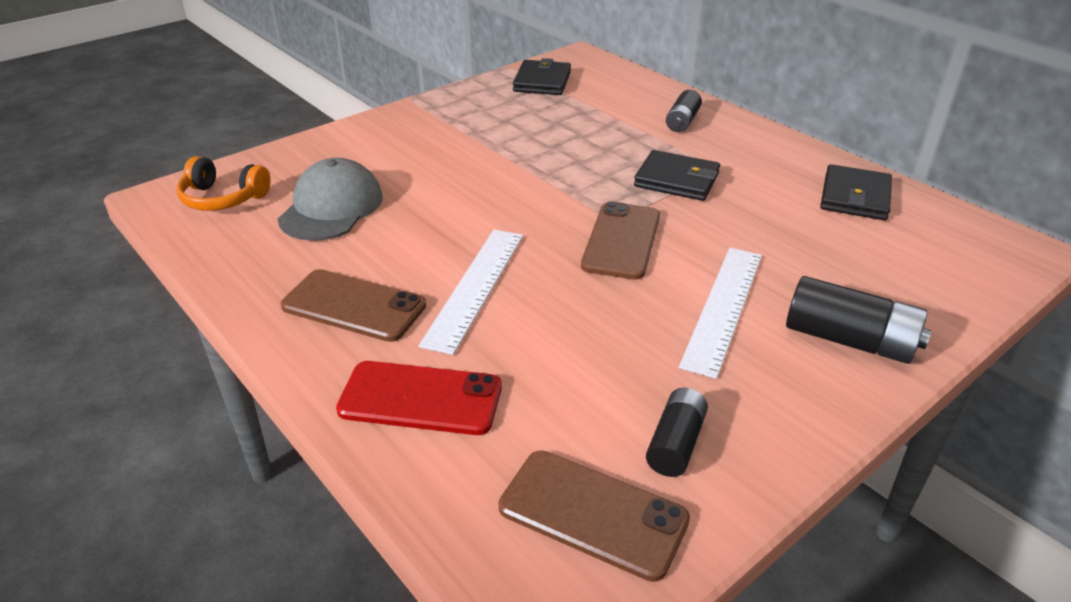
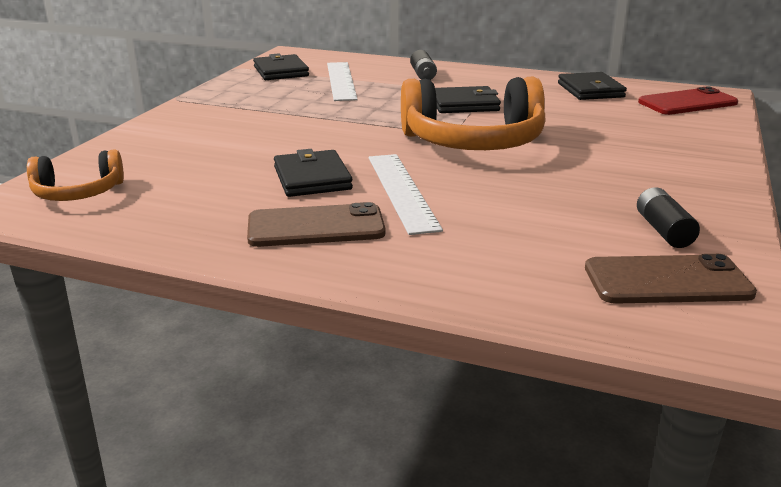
camera: 30 degrees left, 10 degrees down
grey cap [278,158,383,241] -> none
red phone [336,361,502,435] -> red phone moved to [638,86,738,115]
brown phone [581,201,660,280] -> orange headphones [401,77,546,150]
white ruler [679,248,762,379] -> white ruler moved to [327,62,358,101]
black battery [786,276,931,364] -> none
none -> black wallet [274,149,353,197]

